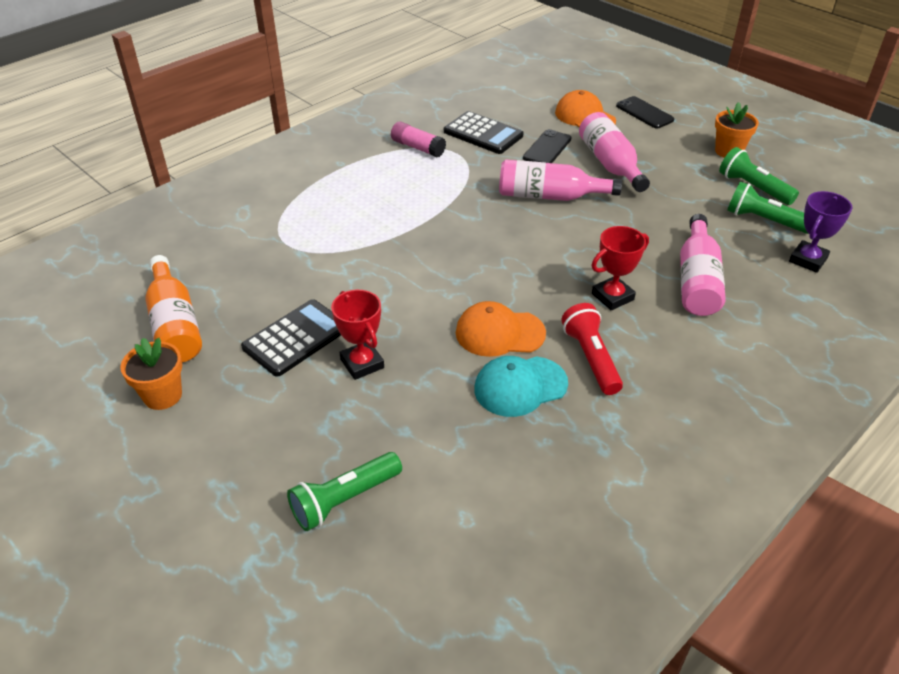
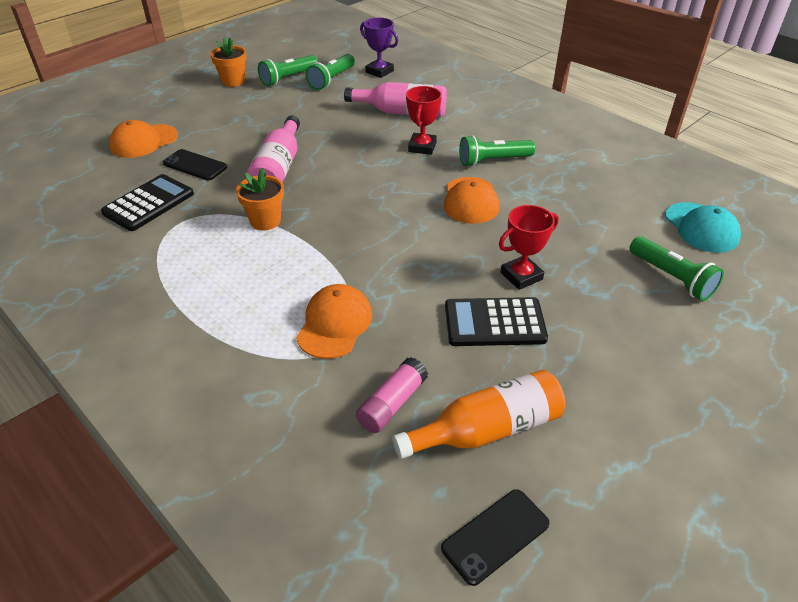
camera: 90 degrees left, 0 degrees up
orange flower pot [120,338,182,410] -> orange flower pot moved to [236,168,284,230]
black calculator [241,299,341,377] -> black calculator turned 45 degrees counterclockwise [445,297,548,346]
pink glue stick [391,121,446,158] -> pink glue stick moved to [356,357,428,433]
turquoise cap [474,356,568,417] -> turquoise cap moved to [665,202,741,253]
red flashlight [561,303,623,395] -> green flashlight [459,135,535,167]
pink bottle [579,112,650,192] -> none
red trophy [592,226,649,310] -> red trophy turned 45 degrees clockwise [406,86,442,155]
black phone [616,96,675,129] -> black phone moved to [441,489,550,586]
none -> orange cap [296,284,372,359]

